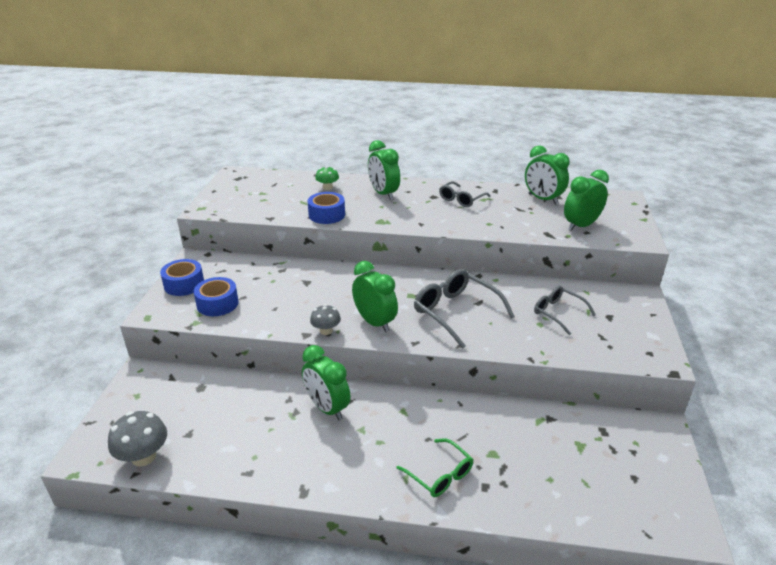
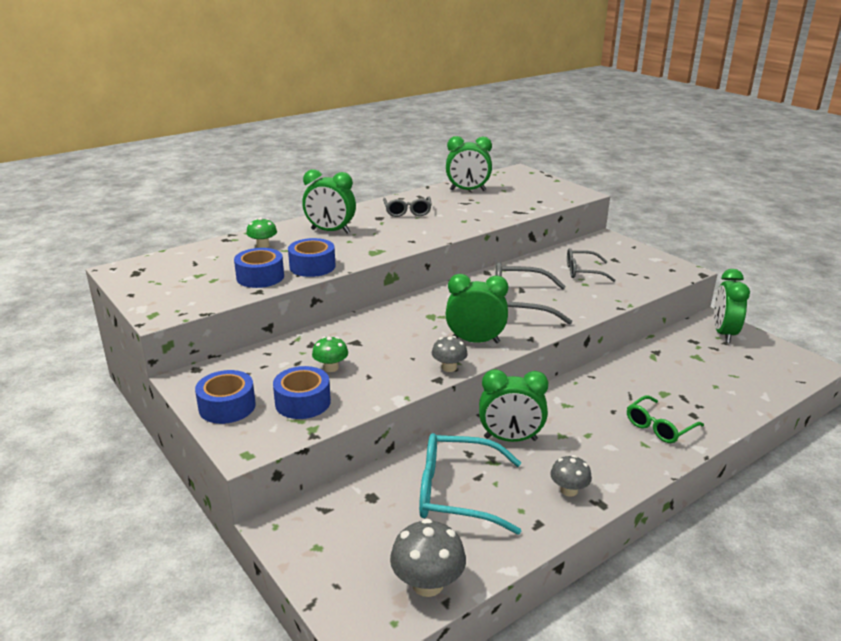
camera: 45 degrees left, 5 degrees down
green glasses [397,438,473,497] -> green glasses turned 135 degrees clockwise [627,395,704,443]
green clock [564,170,609,231] -> green clock moved to [714,269,750,343]
none -> blue tape [234,248,284,288]
none -> green mushroom [312,337,348,372]
none -> turquoise glasses [419,433,521,535]
none -> grey mushroom [550,455,592,497]

